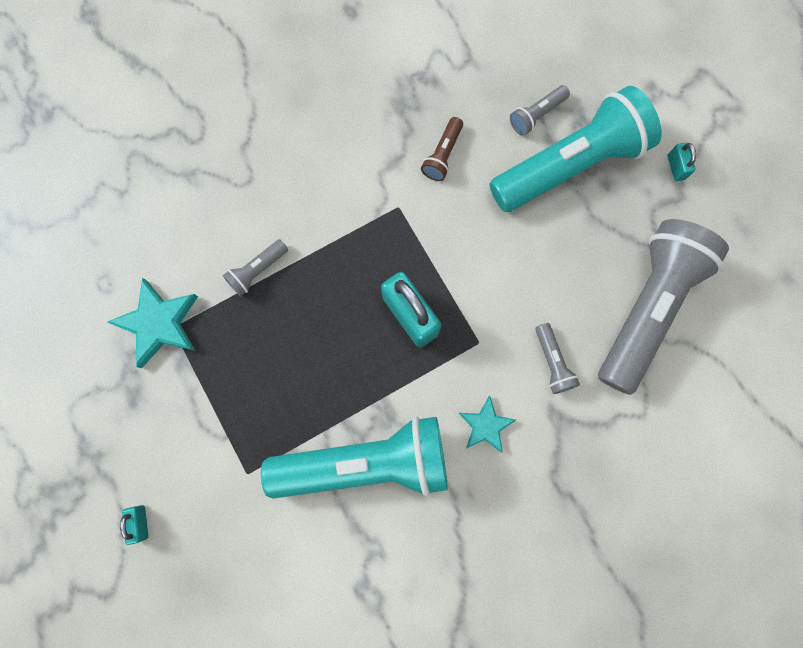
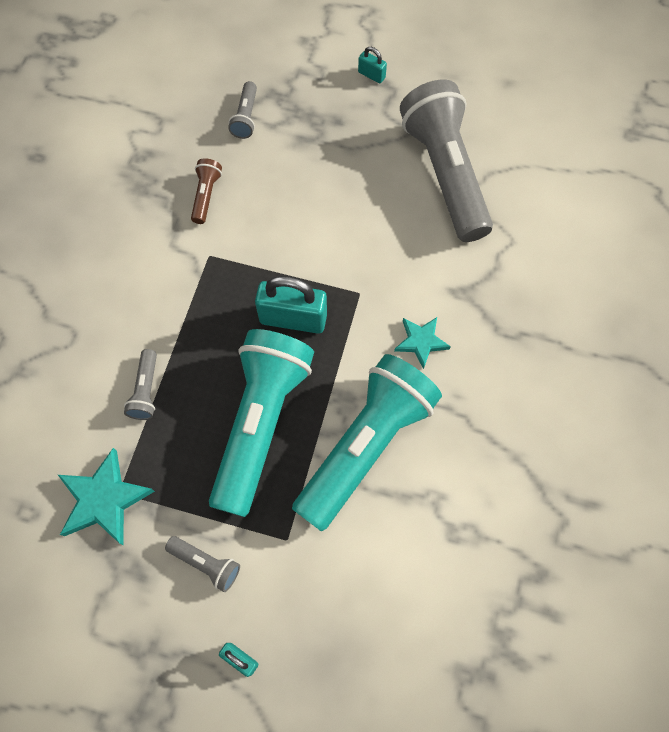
camera: 45 degrees left, 10 degrees down
brown flashlight [421,117,463,181] -> brown flashlight turned 150 degrees counterclockwise [191,158,222,224]
turquoise flashlight [489,86,662,212] -> turquoise flashlight moved to [209,329,314,517]
grey flashlight [535,323,580,394] -> grey flashlight moved to [165,536,240,592]

